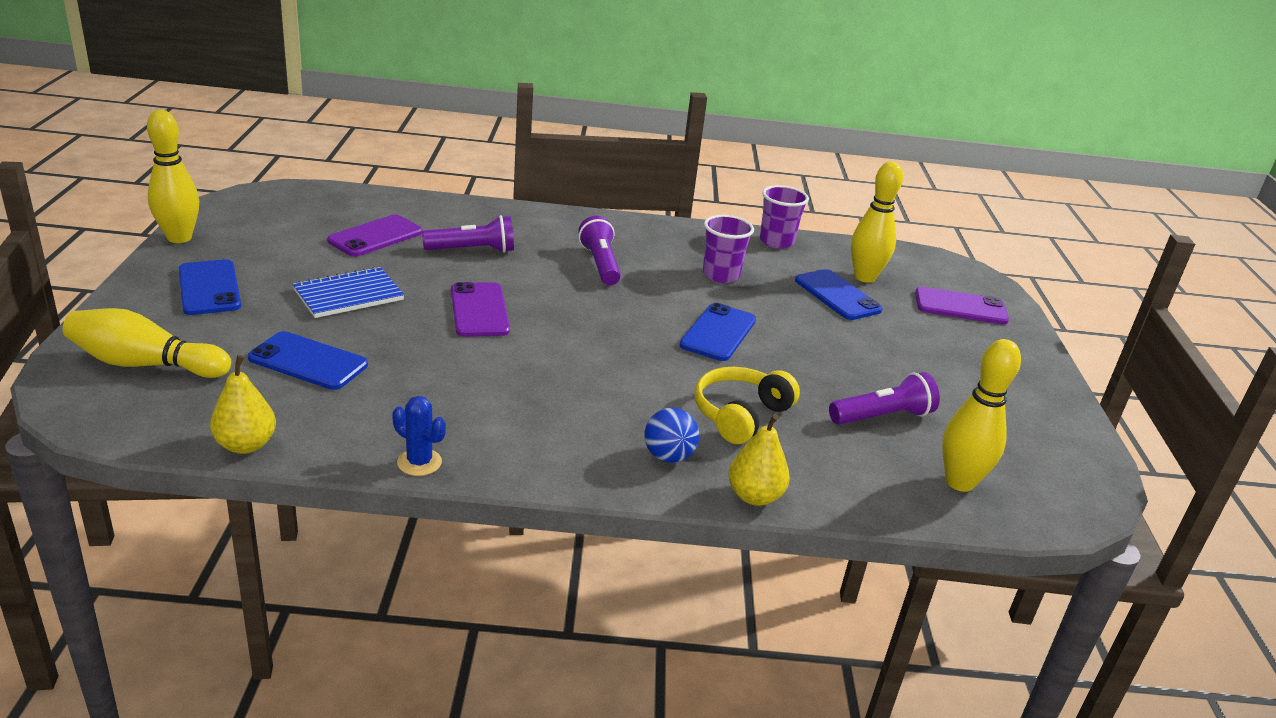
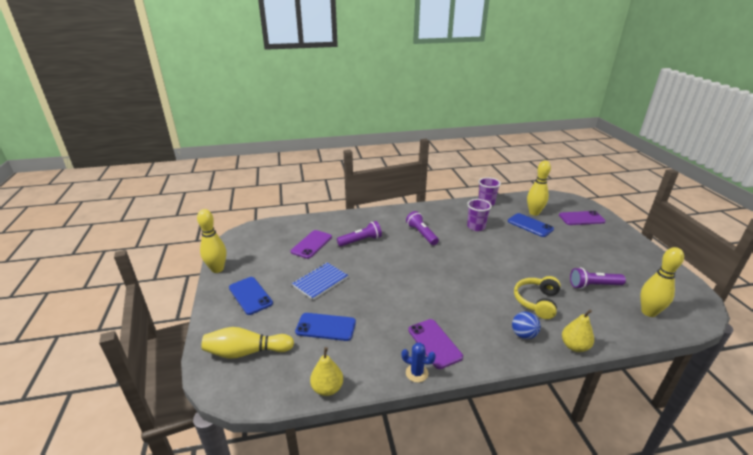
camera: 10 degrees left, 0 degrees up
purple phone [451,282,510,337] -> purple phone moved to [408,319,463,369]
blue phone [680,303,756,361] -> none
purple flashlight [829,372,940,425] -> purple flashlight turned 150 degrees counterclockwise [570,267,626,289]

